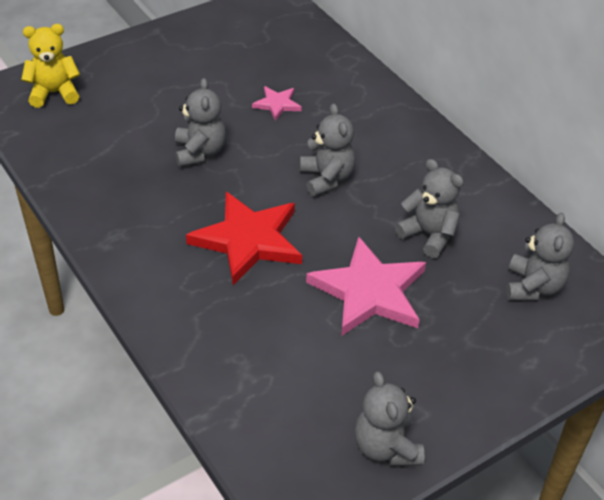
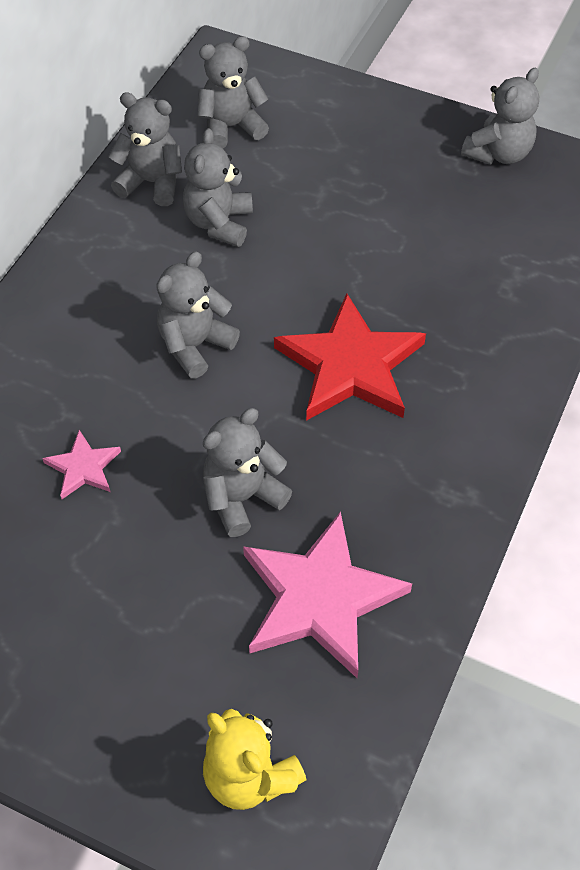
camera: 120 degrees left, 10 degrees up
pink star [306,237,426,336] -> pink star moved to [243,511,412,678]
none -> grey teddy bear [108,92,182,206]

